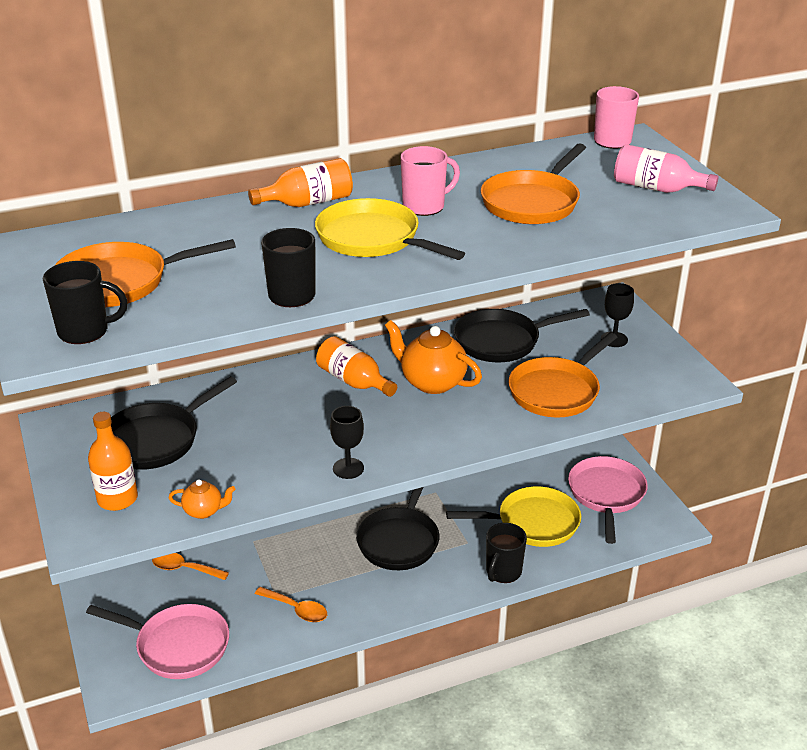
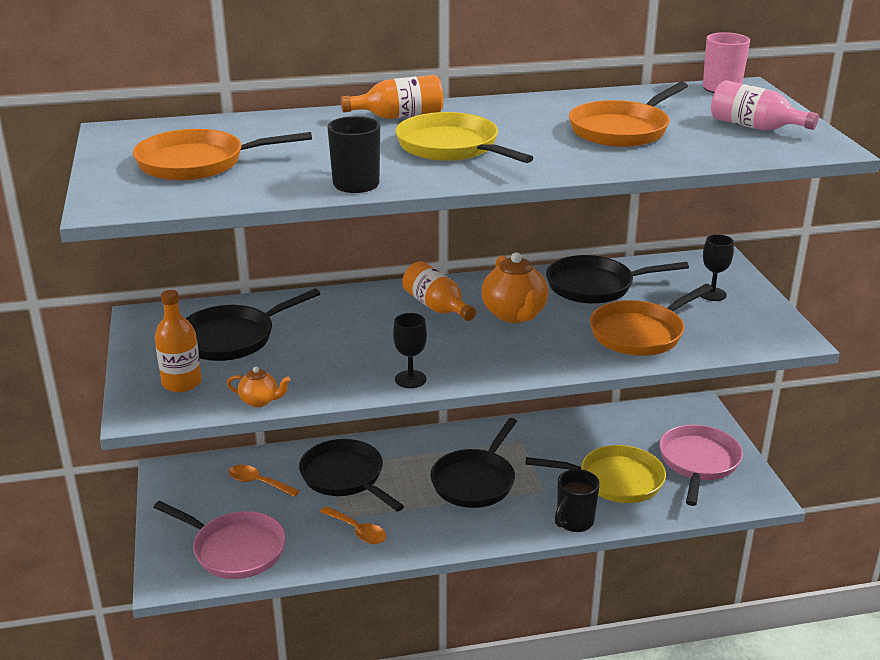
camera: 10 degrees right, 5 degrees down
black mug [43,261,128,344] -> none
orange teapot [385,320,482,394] -> orange teapot turned 150 degrees counterclockwise [482,252,549,323]
pink mug [401,146,460,216] -> none
none -> black pan [299,439,404,511]

